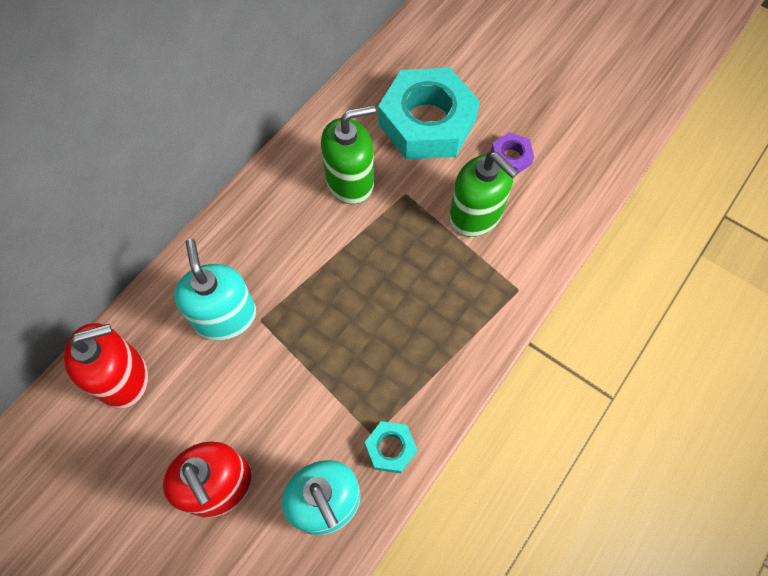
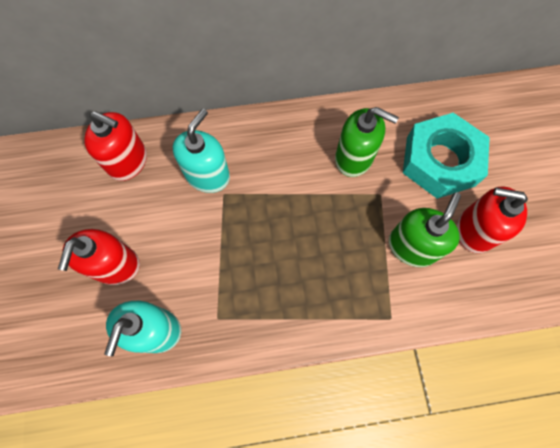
camera: 45 degrees right, 5 degrees up
turquoise nut [365,421,417,473] -> none
green soap dispenser [449,152,518,237] -> green soap dispenser turned 150 degrees counterclockwise [389,192,461,267]
purple nut [491,132,534,174] -> red soap dispenser [457,186,528,253]

